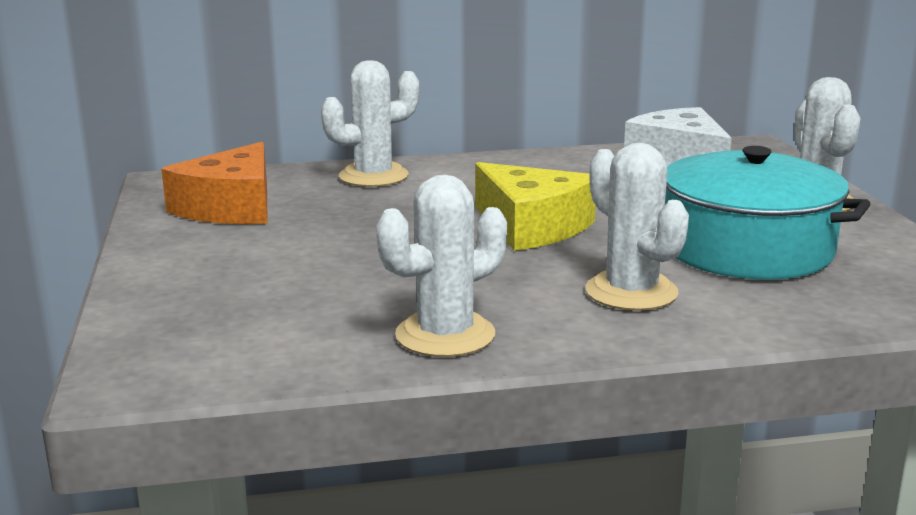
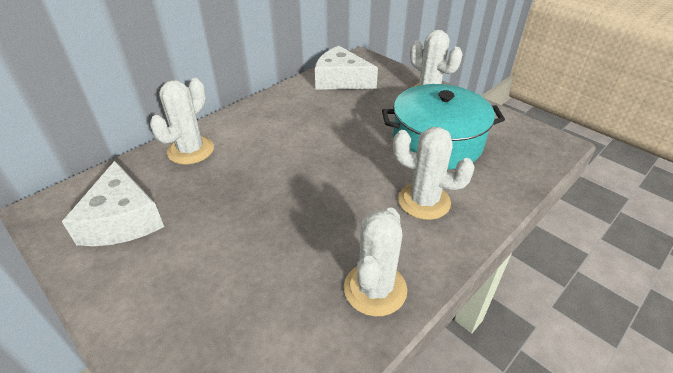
camera: 35 degrees left, 20 degrees up
orange cheese [161,142,268,224] -> white cheese [62,161,164,246]
yellow cheese [475,162,596,251] -> none

